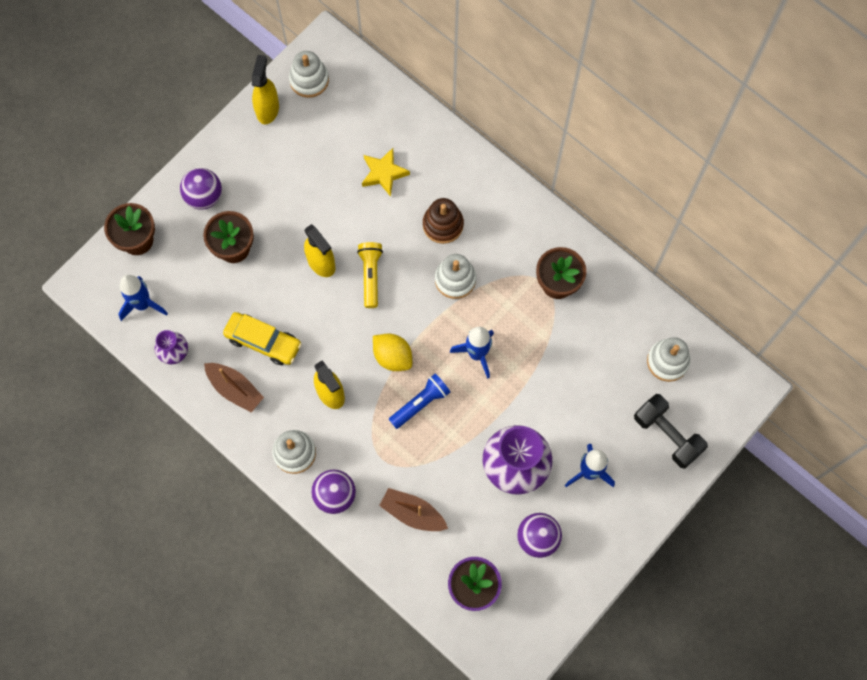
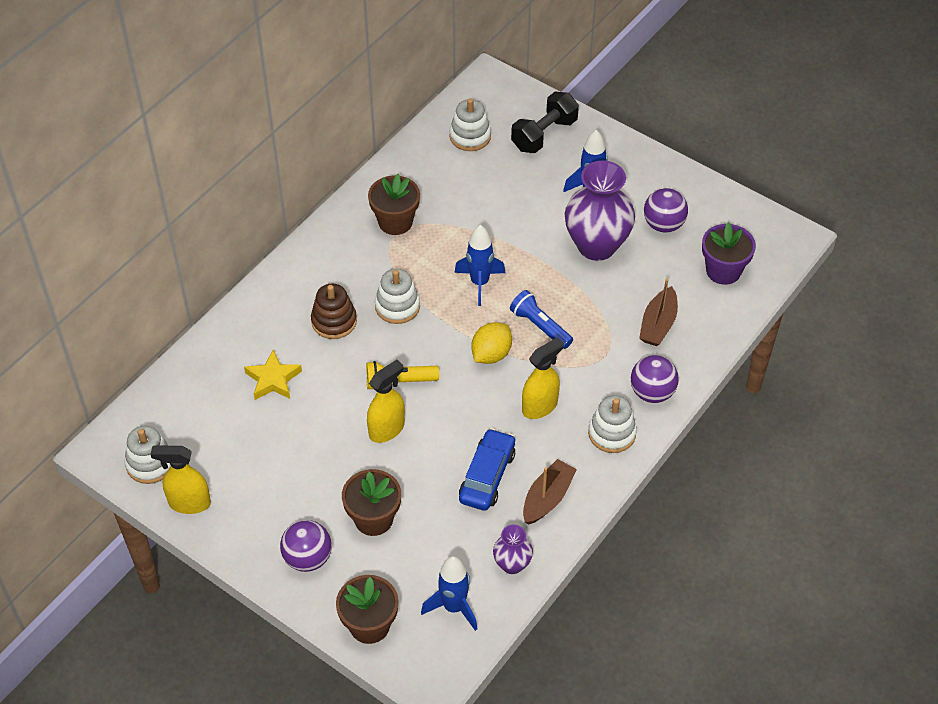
camera: 95 degrees left, 20 degrees down
yellow car [223,312,302,365] -> blue car [459,428,515,511]

